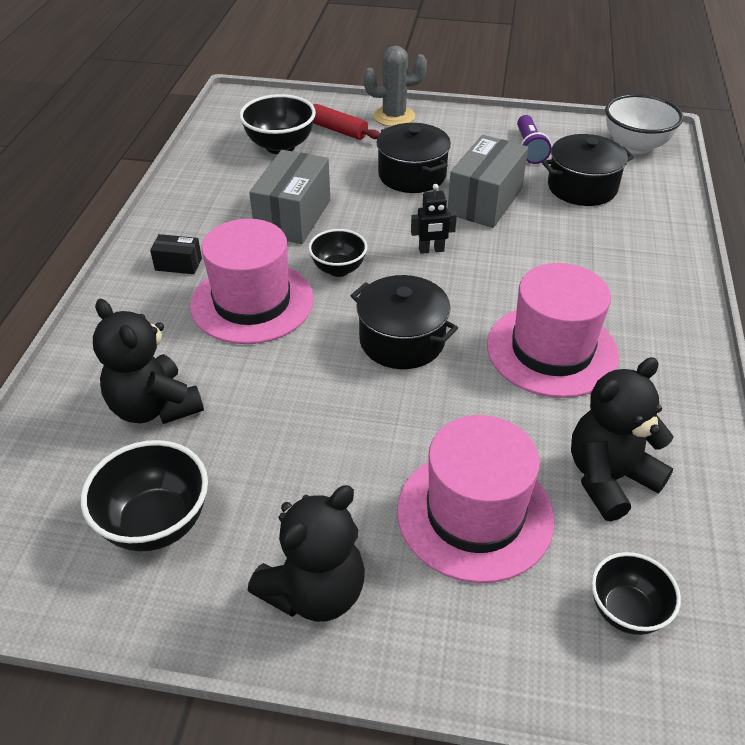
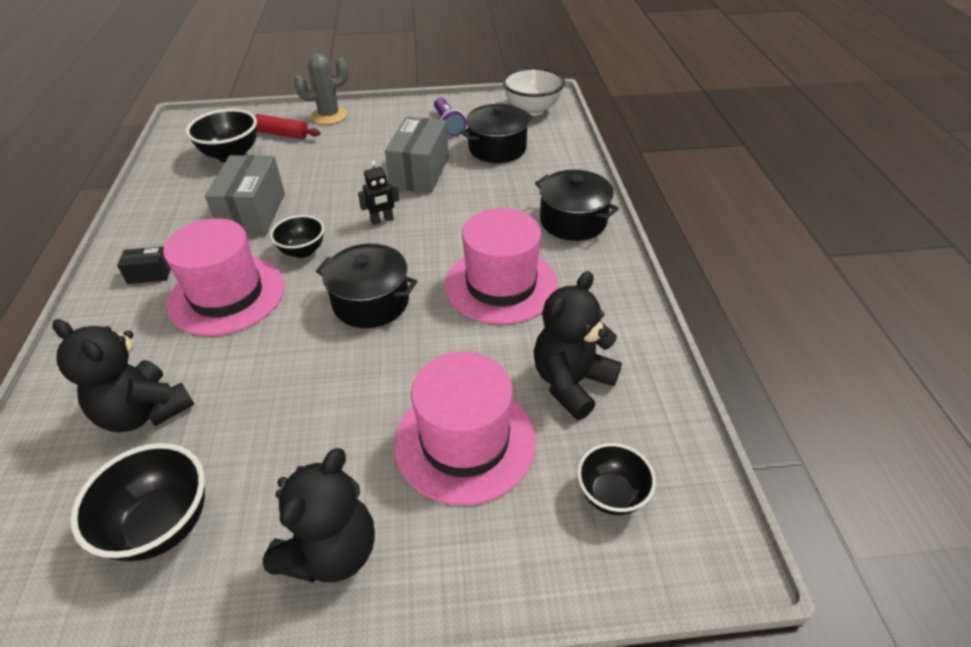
camera: 15 degrees left, 0 degrees up
black pot [376,123,451,193] -> black pot moved to [535,170,619,241]

